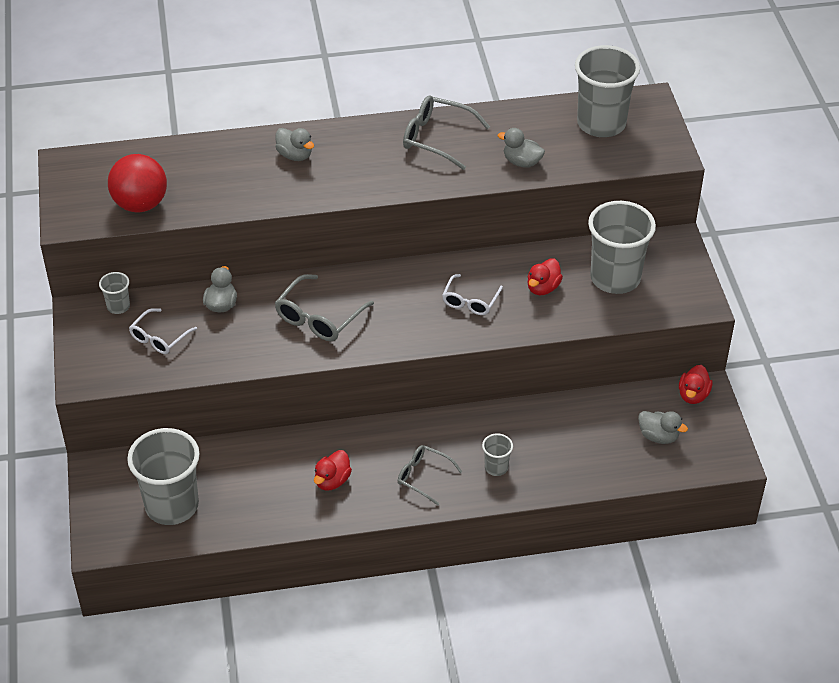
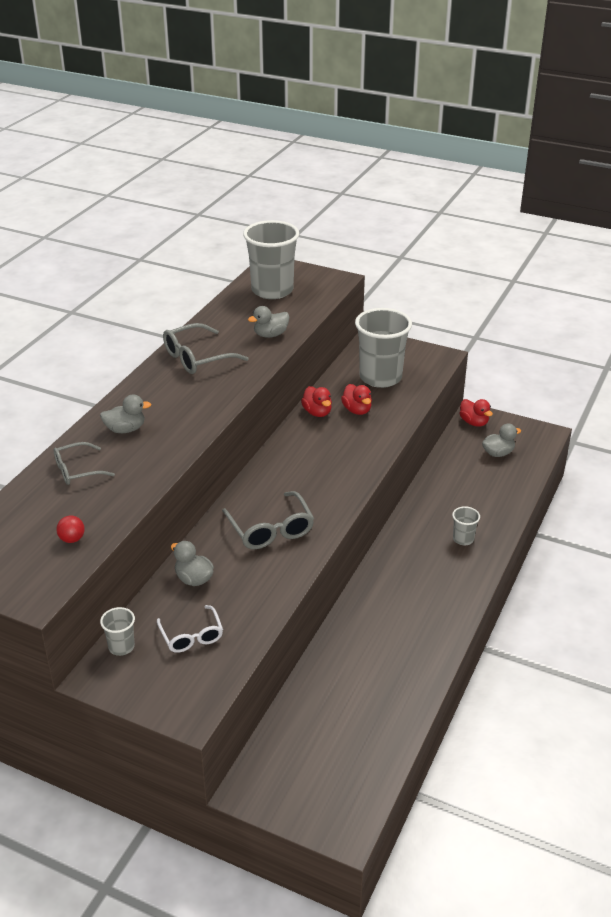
camera: 55 degrees left, 10 degrees down
red ball [108,154,167,212] -> red ball [56,516,85,543], size x0.42
grey cup [127,428,200,525] -> none
red duck [314,450,352,491] -> red duck moved to [301,386,332,417]
grey glasses [398,445,462,505] -> grey glasses moved to [54,442,115,485]
white glasses [442,274,503,315] -> none

